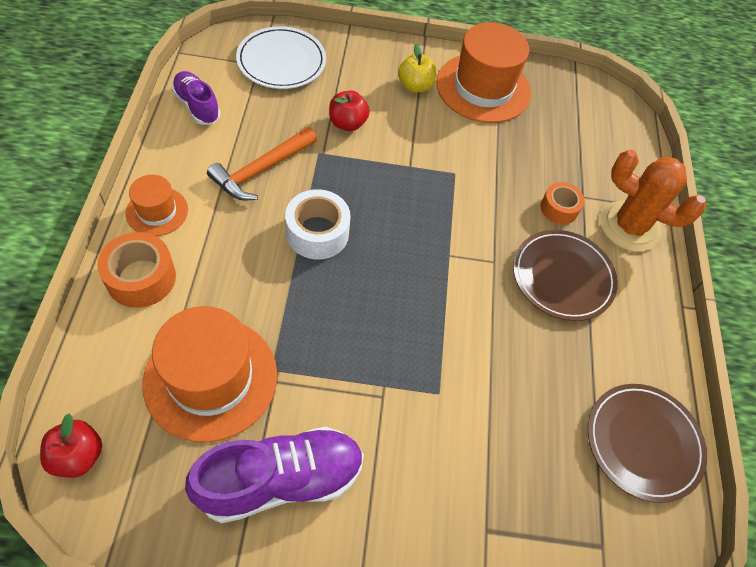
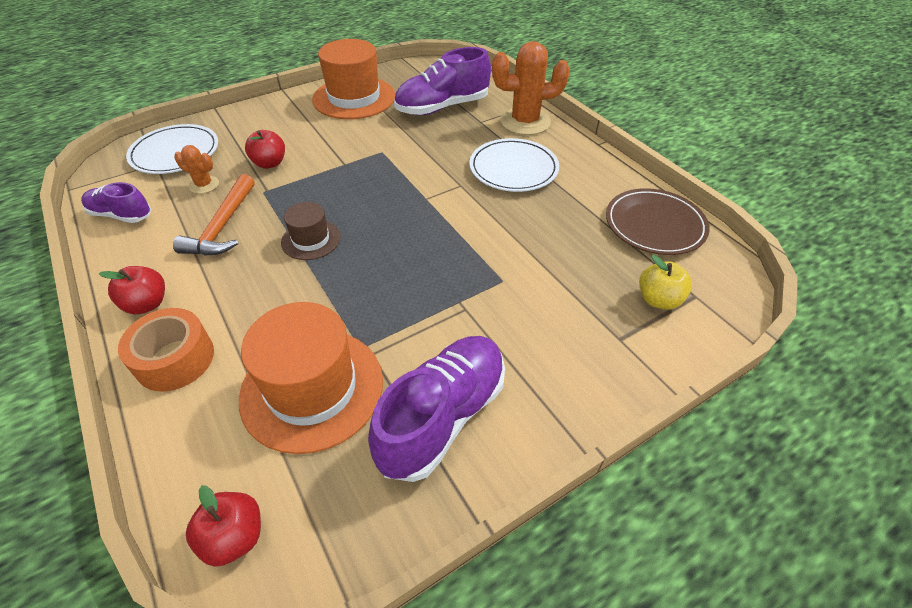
camera: 30 degrees left, 10 degrees down
orange hat [126,175,188,236] -> red apple [99,266,165,314]
white tape [285,189,351,260] -> brown hat [281,202,341,260]
yellow apple [398,43,436,93] -> yellow apple moved to [639,255,692,310]
brown plate [513,230,618,321] -> white plate [470,138,559,192]
orange tape [540,182,585,224] -> none
none -> orange cactus [174,145,219,194]
none -> purple shoe [394,47,491,115]

